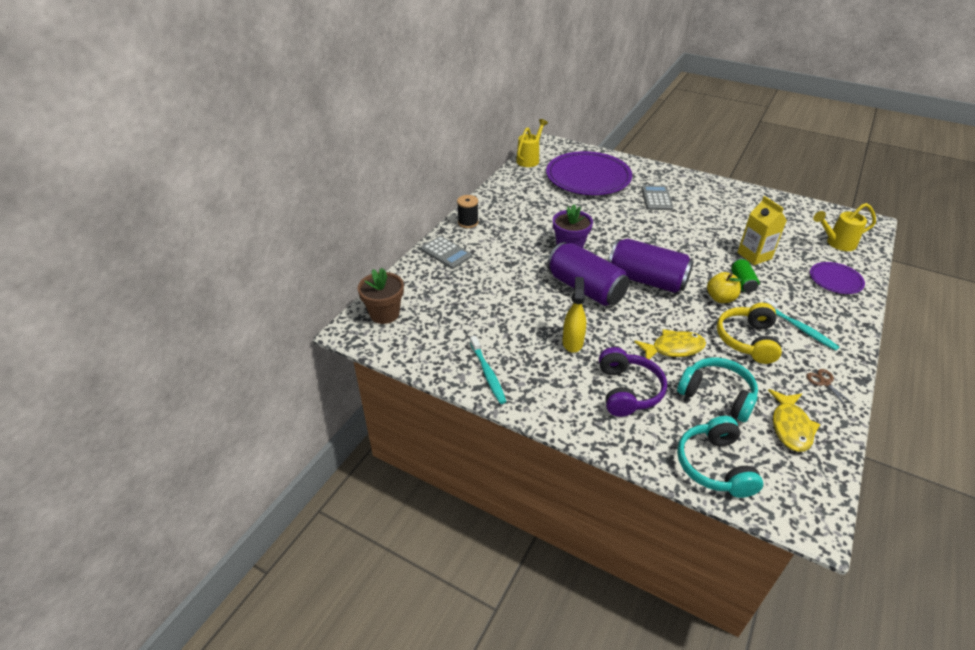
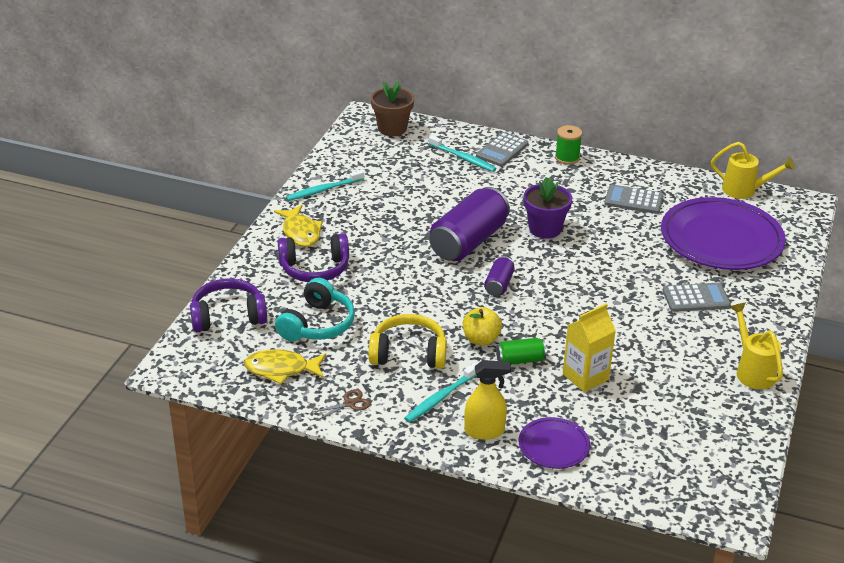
camera: 80 degrees right, 5 degrees down
black spool [457,195,479,228] -> green spool [555,125,582,165]
yellow spray bottle [562,277,586,353] -> yellow spray bottle moved to [464,360,511,440]
purple can [608,239,694,293] -> purple can [484,256,515,296], size x0.47
yellow fish [634,329,706,360] -> yellow fish moved to [274,205,323,247]
turquoise headphones [677,416,763,498] -> purple headphones [190,278,267,332]
yellow watering can [813,203,876,251] -> yellow watering can moved to [730,303,783,389]
none -> turquoise toothbrush [428,135,497,172]
none -> grey calculator [604,185,664,214]

